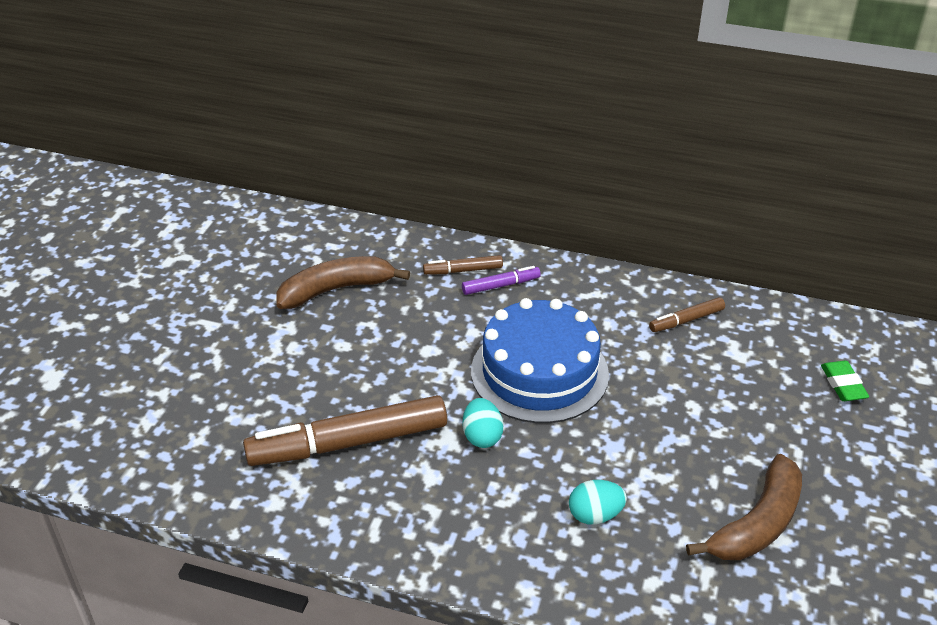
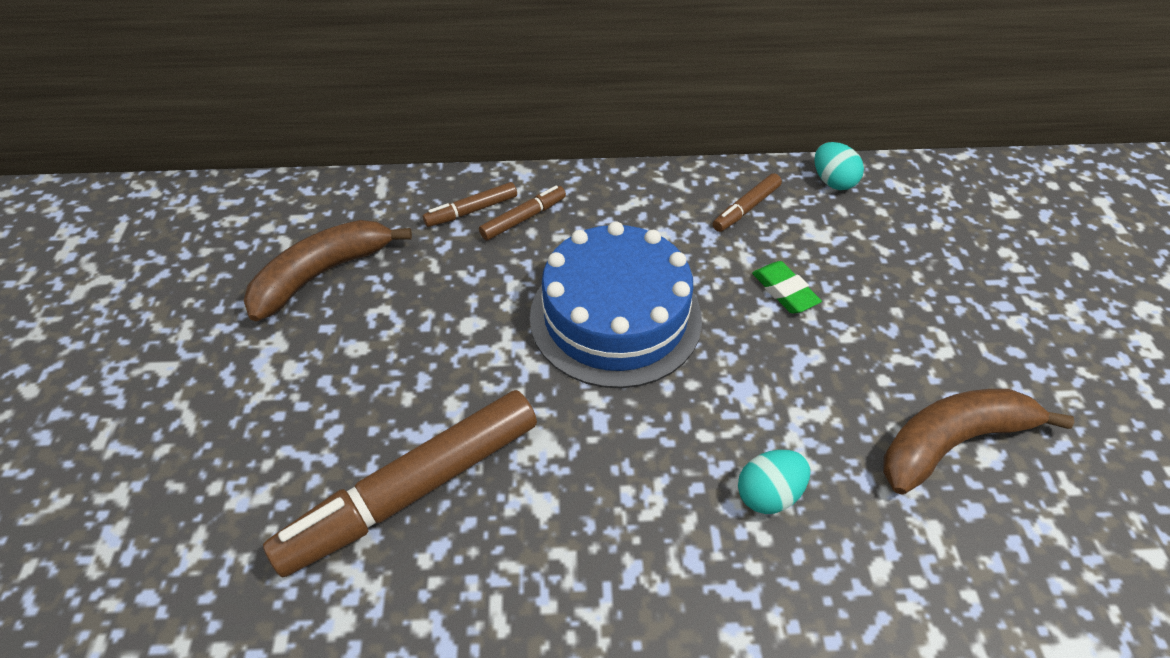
camera: 20 degrees left, 10 degrees up
purple marker [462,266,541,295] -> brown marker [479,186,566,240]
turquoise egg [463,398,504,448] -> turquoise egg moved to [814,142,864,190]
brown banana [686,454,802,560] -> brown banana turned 135 degrees counterclockwise [883,389,1074,495]
green eraser [821,361,869,401] -> green eraser moved to [752,261,822,313]

